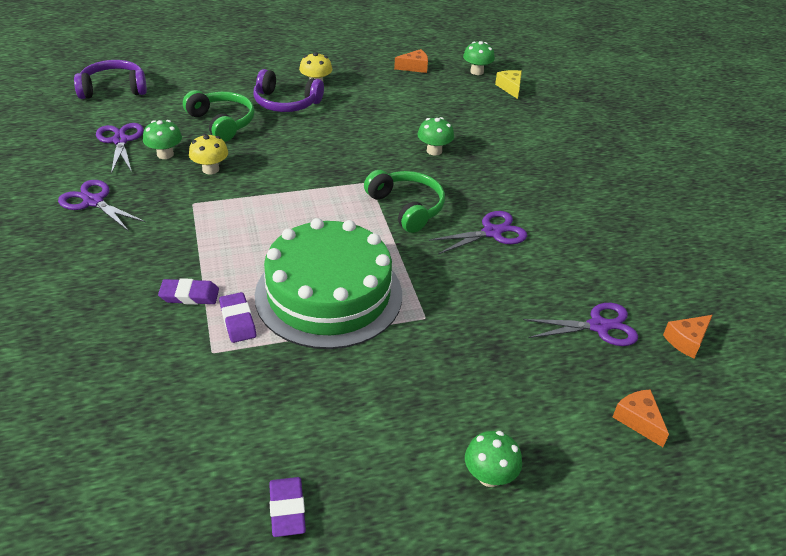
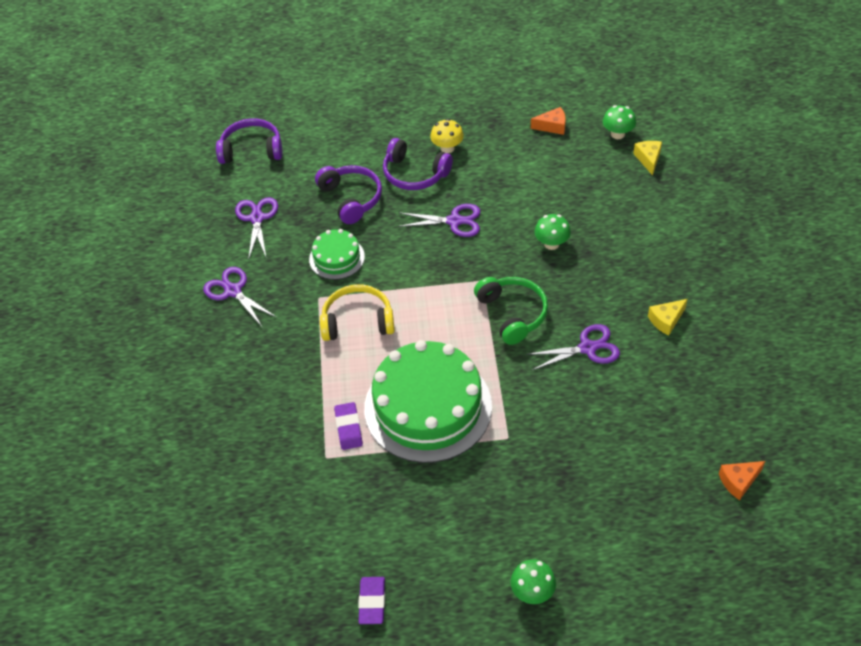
camera: 15 degrees right, 10 degrees up
green mushroom [143,120,182,159] -> none
purple eraser [158,278,219,305] -> none
green headphones [183,90,255,142] -> purple headphones [315,165,382,224]
yellow mushroom [189,134,228,174] -> green cake [309,229,365,280]
purple scissors [523,303,638,346] -> purple scissors moved to [398,204,480,237]
orange cheese [613,389,669,447] -> none
none -> yellow headphones [320,284,395,341]
none -> yellow cheese [648,299,688,336]

